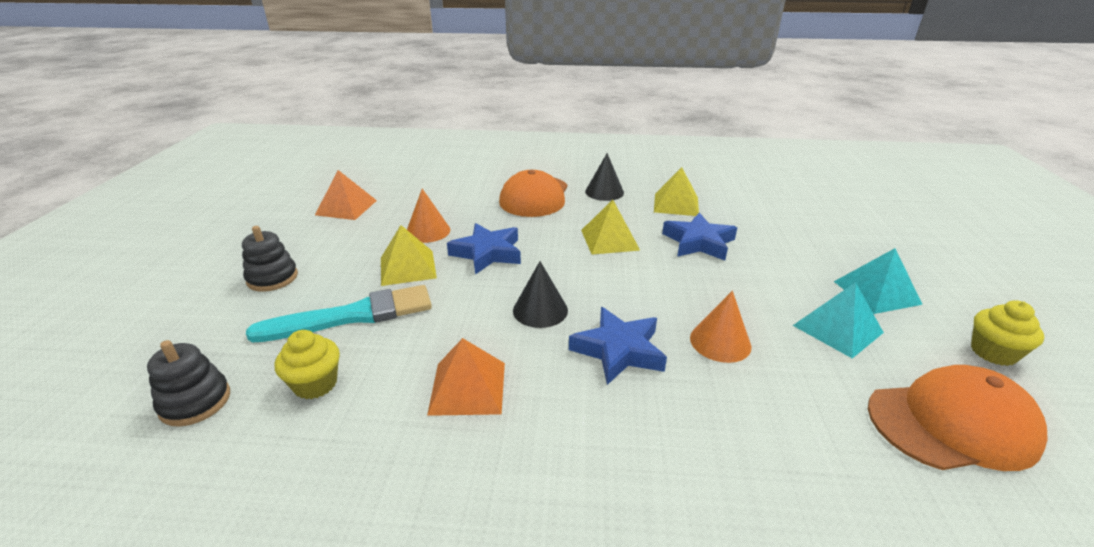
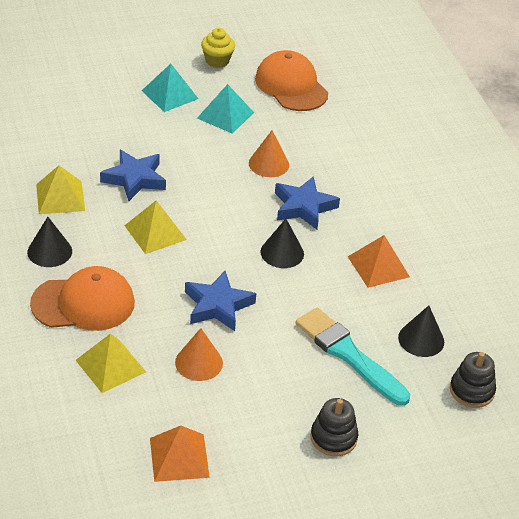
camera: 115 degrees left, 10 degrees up
yellow cupcake [275,330,340,399] -> black cone [398,306,444,357]
yellow pyramid [381,225,437,286] -> yellow pyramid moved to [76,334,146,393]

